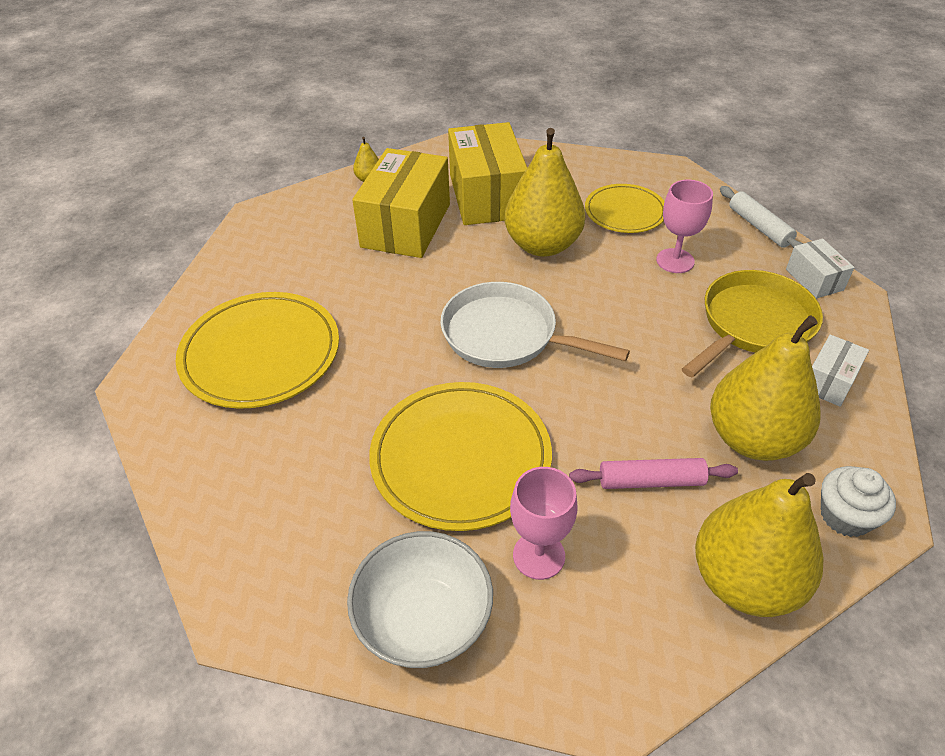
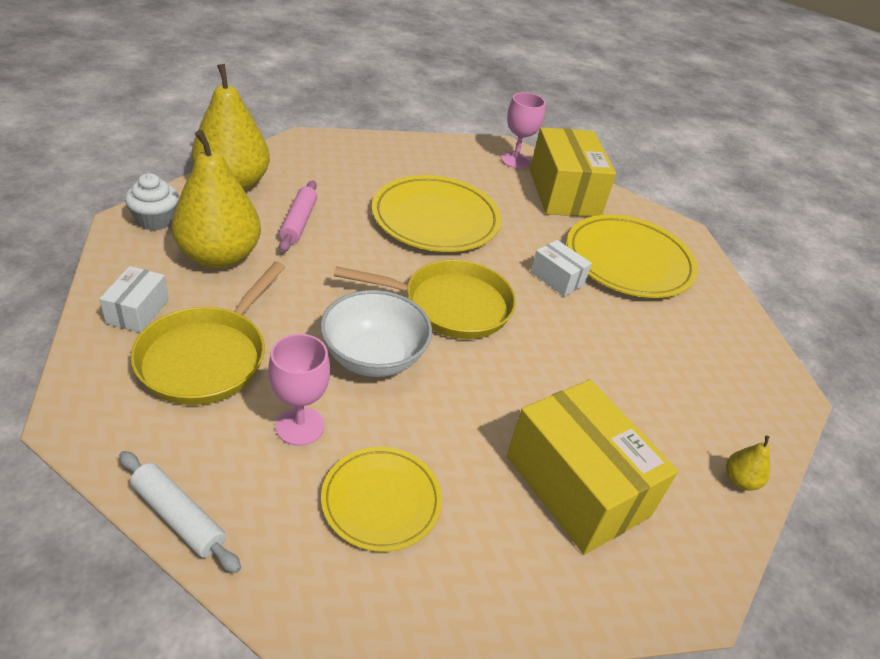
camera: 150 degrees right, 5 degrees down
white bowl [347,531,493,668] -> white bowl moved to [320,290,432,377]
yellow box [352,148,450,258] -> yellow box moved to [530,127,616,217]
white pan [440,282,630,368] -> yellow pan [334,260,516,339]
yellow pear [504,128,585,257] -> none
pink goblet [510,467,578,580] -> pink goblet moved to [501,92,545,169]
pink rolling pin [569,458,738,489] -> pink rolling pin turned 60 degrees counterclockwise [279,180,317,252]
white box [786,239,855,299] -> white box moved to [531,240,592,297]

